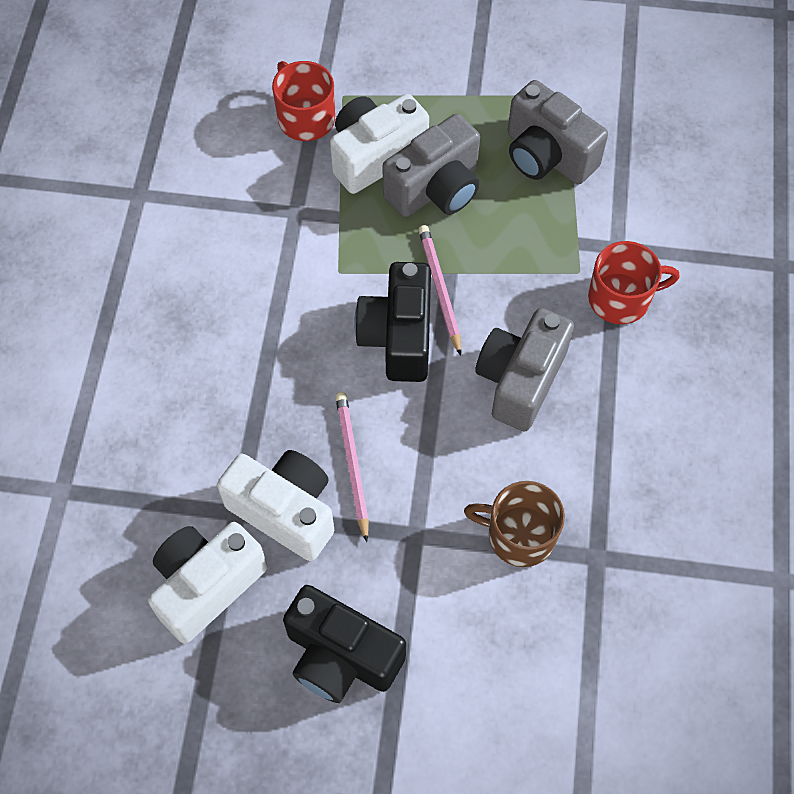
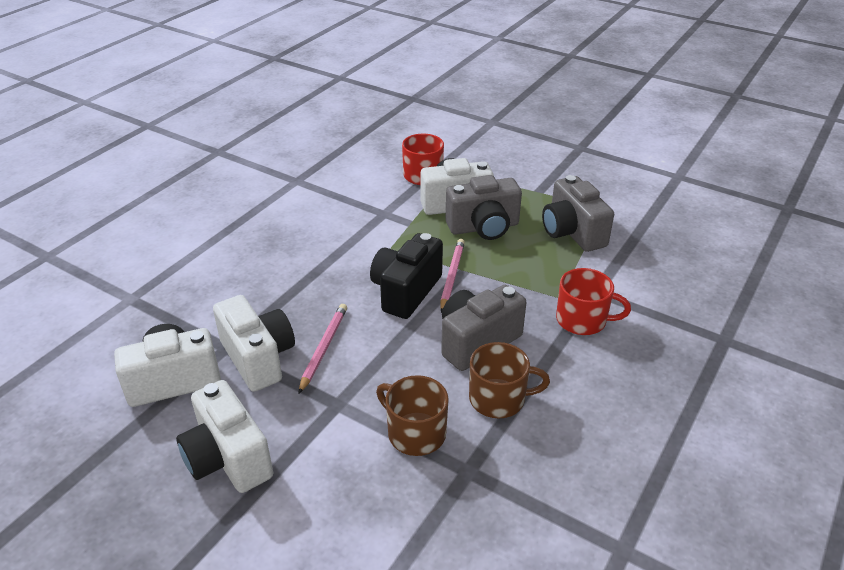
camera: 25 degrees right, 25 degrees down
black camera [283,585,406,703] -> white camera [176,380,273,493]
none -> brown mug [469,342,550,418]

